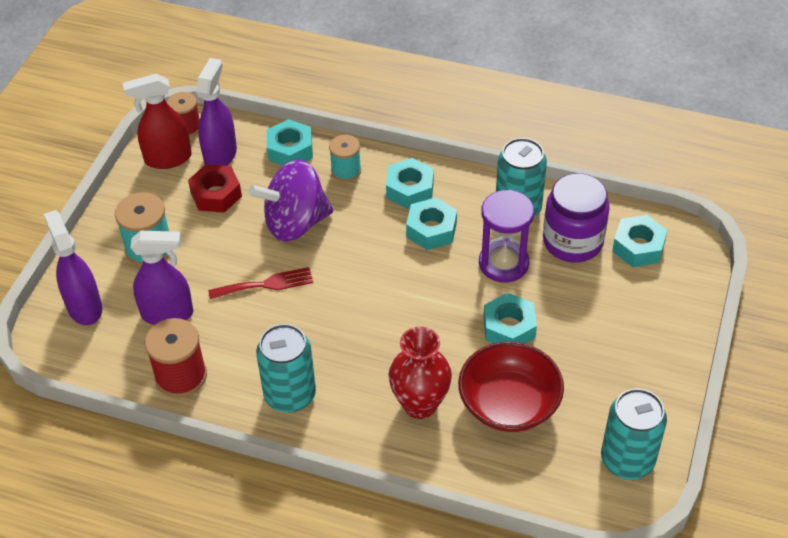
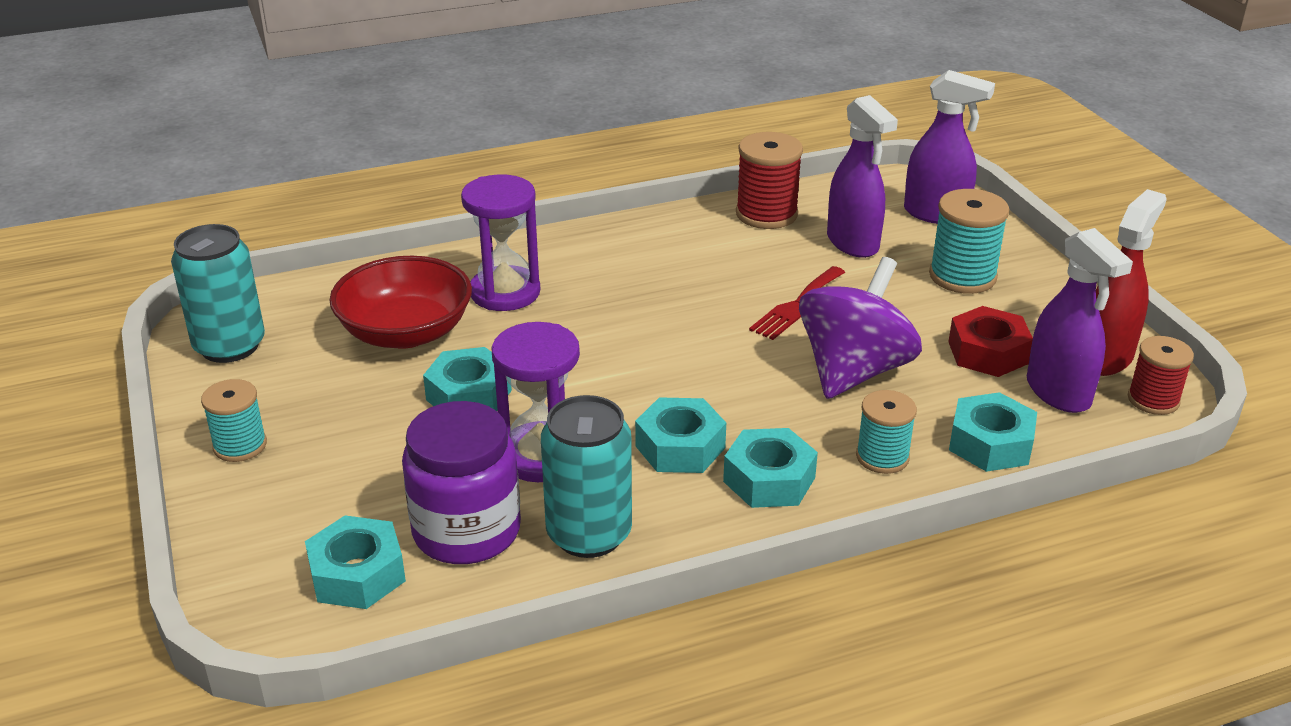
camera: 140 degrees right, 15 degrees down
purple spray bottle [130,231,193,325] -> purple spray bottle turned 75 degrees counterclockwise [827,95,898,258]
turquoise can [256,324,316,413] -> none
red vase [389,327,452,419] -> purple hourglass [461,174,540,311]
none -> turquoise spool [201,379,267,462]

